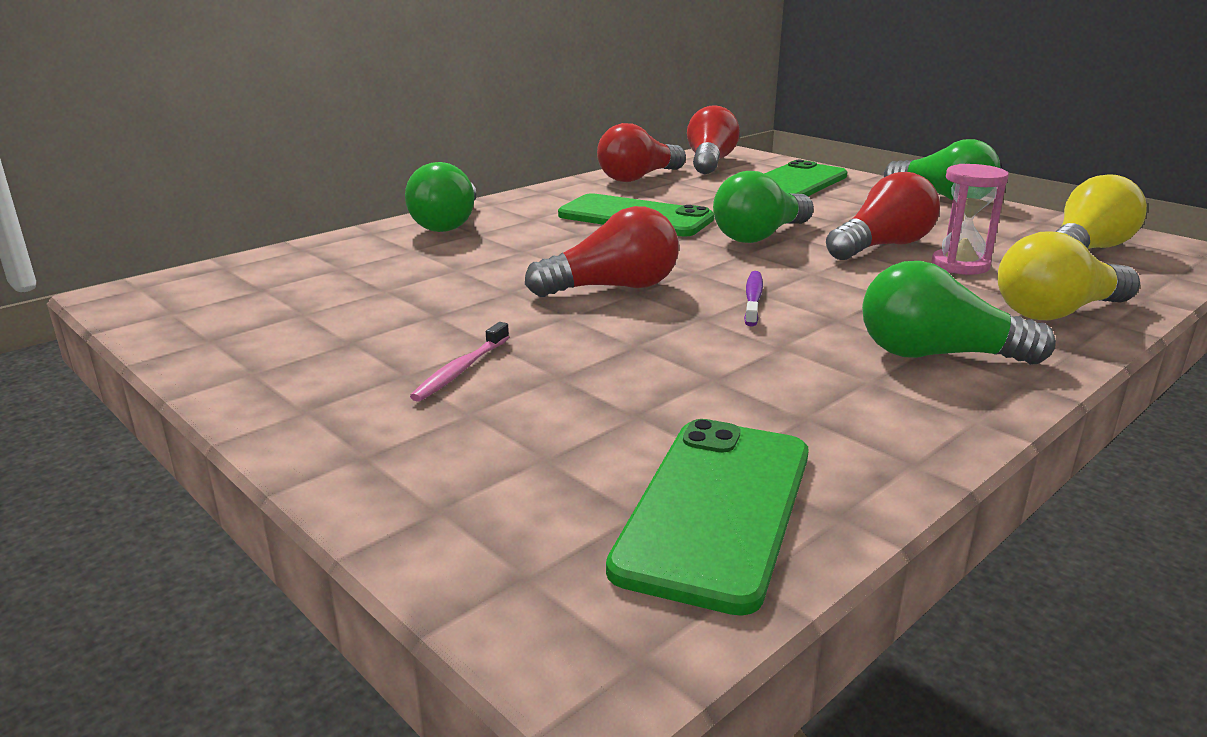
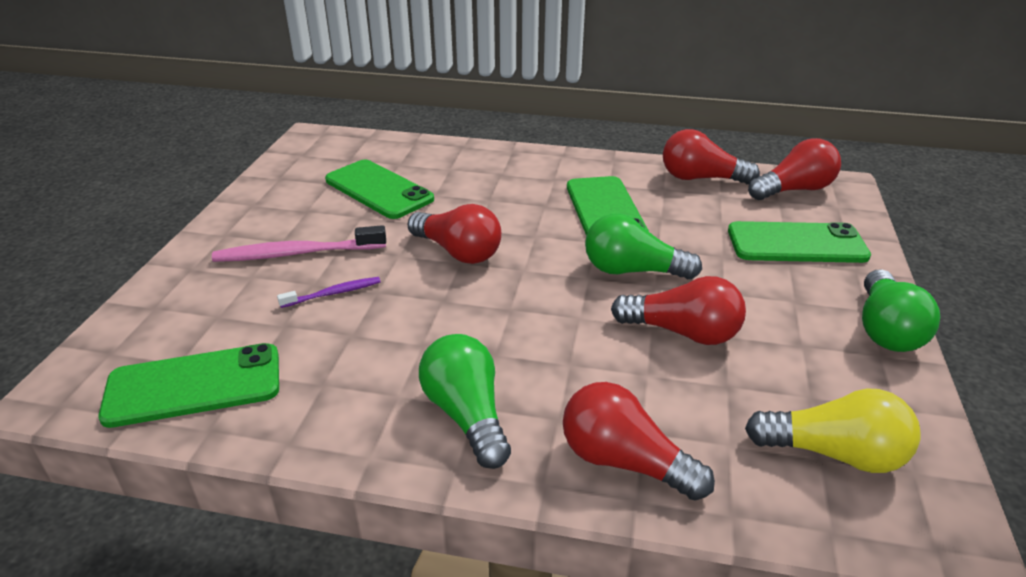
camera: 55 degrees right, 10 degrees up
green light bulb [405,162,477,232] -> none
pink toothbrush [410,322,509,402] -> pink toothbrush [212,225,386,262], size x1.80
purple toothbrush [744,271,763,327] -> purple toothbrush moved to [277,277,381,308]
pink hourglass [932,164,1009,275] -> none
yellow light bulb [997,231,1140,320] -> red light bulb [563,382,715,501]
none -> green phone [325,160,434,219]

